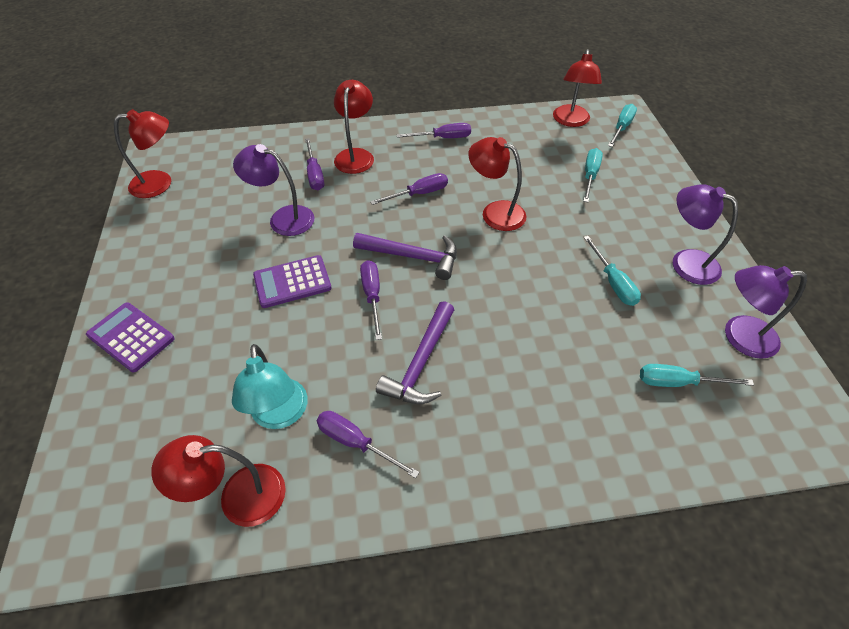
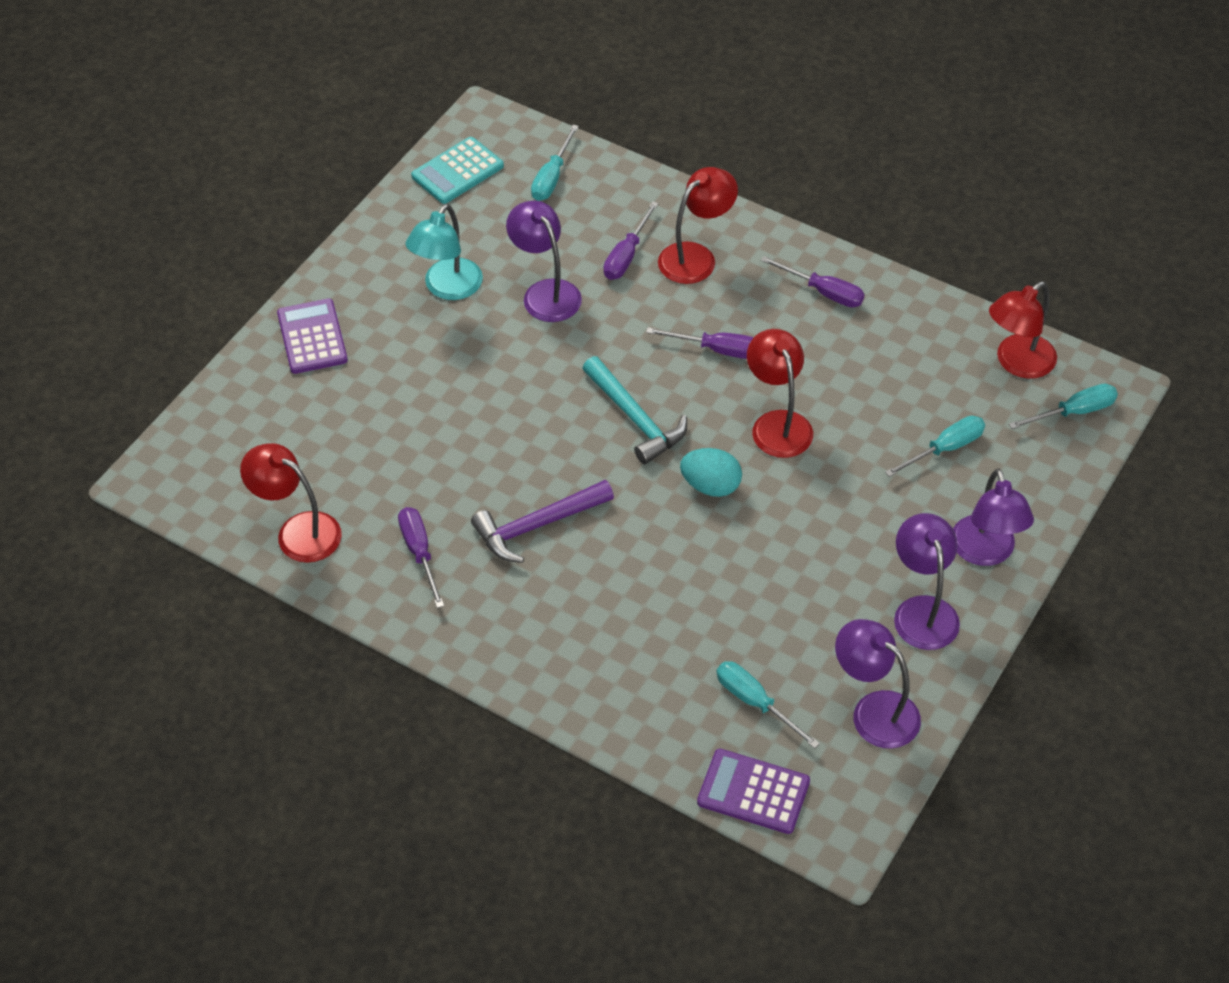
camera: 40 degrees right, 0 degrees up
red lamp [114,109,171,198] -> turquoise calculator [411,137,504,204]
turquoise lamp [232,344,308,429] -> turquoise lamp moved to [405,204,483,300]
purple calculator [253,255,332,308] -> purple calculator moved to [697,749,810,834]
purple hammer [353,233,457,280] -> turquoise hammer [582,356,687,464]
purple screwdriver [360,260,382,340] -> none
turquoise screwdriver [583,236,641,306] -> turquoise screwdriver moved to [531,125,579,201]
none -> turquoise egg [680,448,742,497]
none -> purple lamp [953,468,1034,566]

